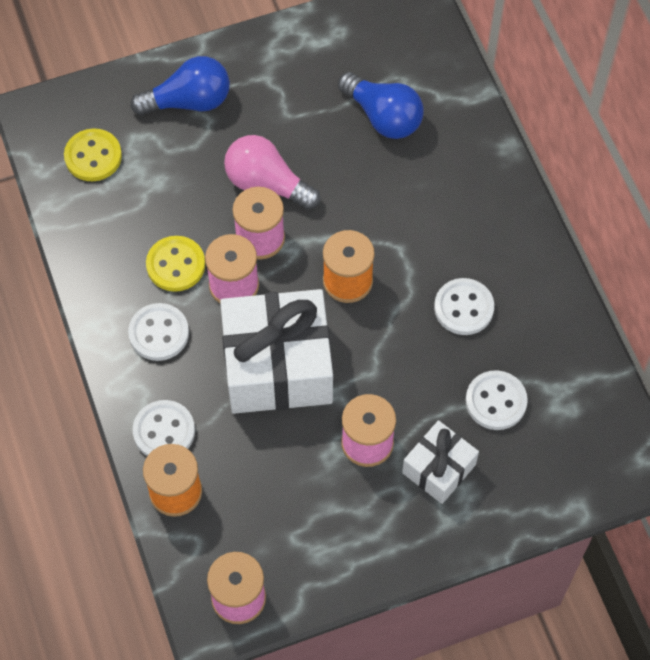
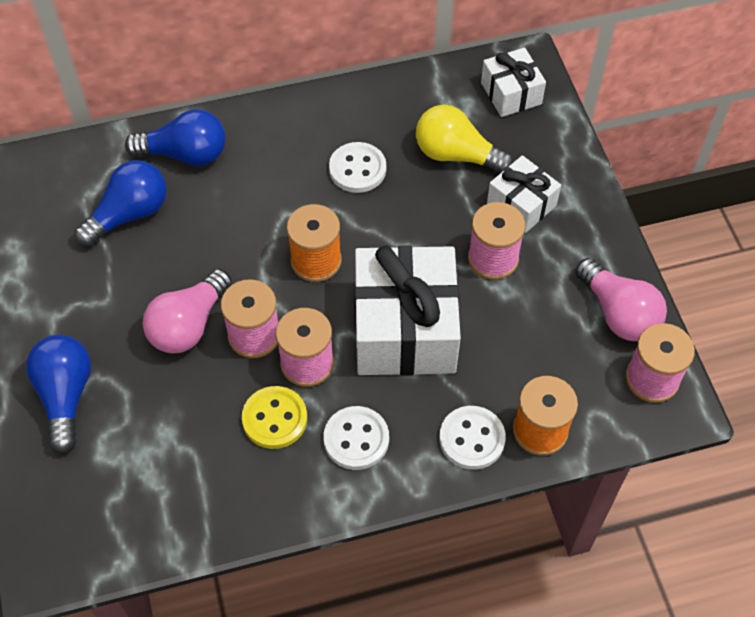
camera: 85 degrees left, 5 degrees down
yellow button [64,128,122,181] -> none
white button [465,370,528,430] -> yellow light bulb [416,105,514,174]
none -> blue light bulb [125,109,226,166]
none -> white gift [481,48,546,117]
none -> pink light bulb [575,258,667,341]

